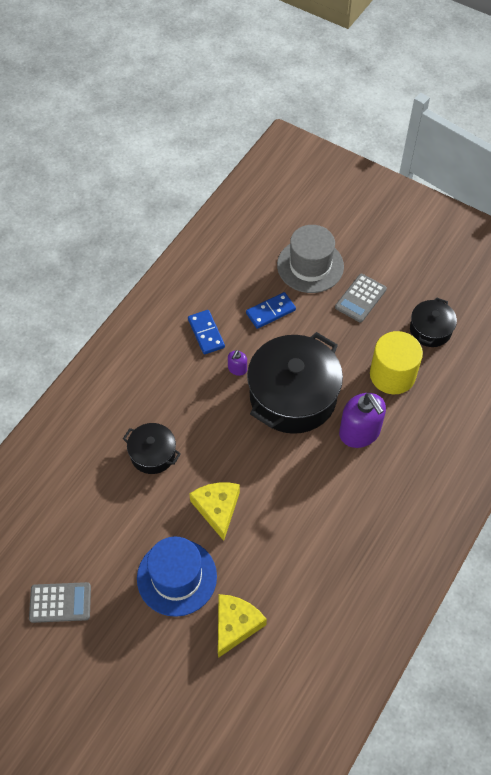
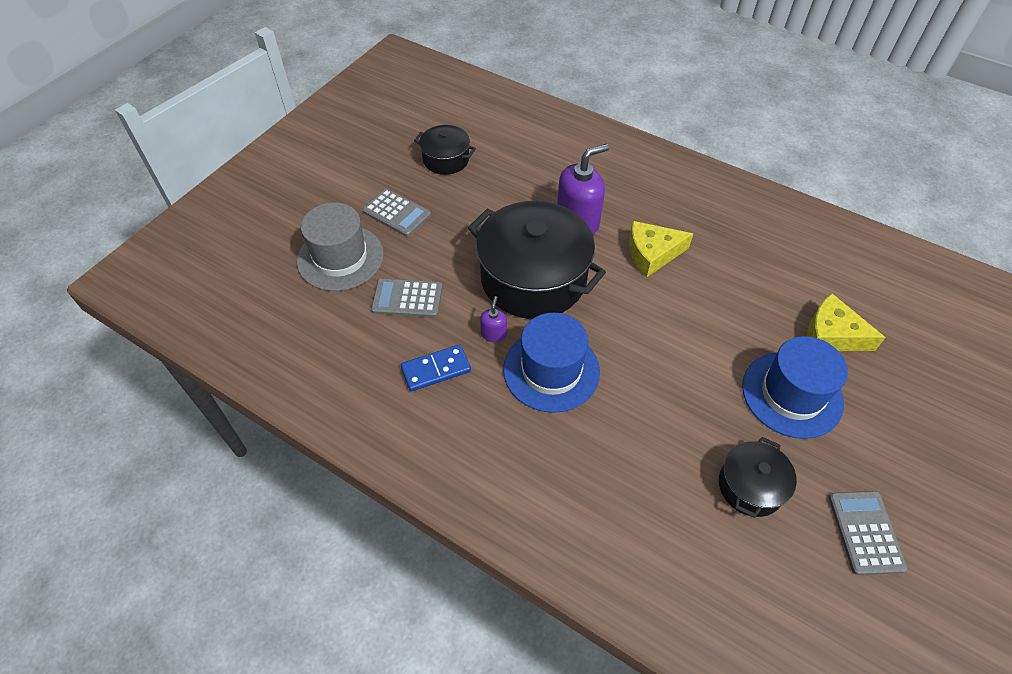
camera: 90 degrees left, 5 degrees down
black pot [123,423,181,474] -> black pot moved to [719,437,797,518]
yellow cheese [189,483,240,541] -> yellow cheese moved to [629,221,694,277]
purple soap dispenser [228,350,247,376] -> purple soap dispenser turned 105 degrees counterclockwise [480,296,507,342]
blue domino [246,292,296,329] -> grey calculator [371,278,443,318]
yellow cylinder [370,331,423,394] -> none
none -> blue hat [503,313,600,413]

